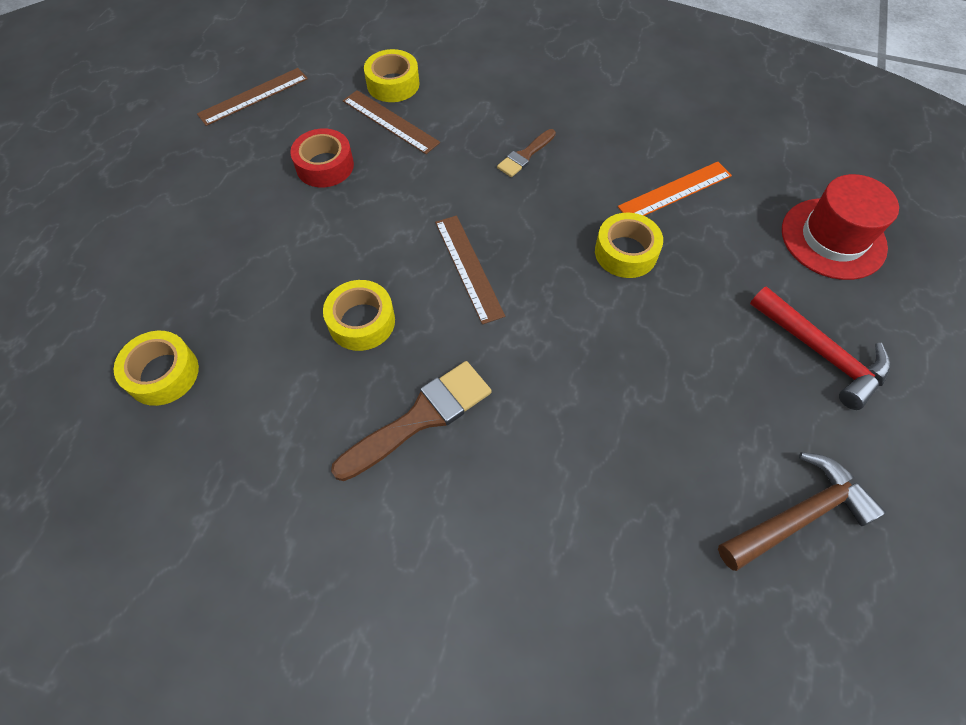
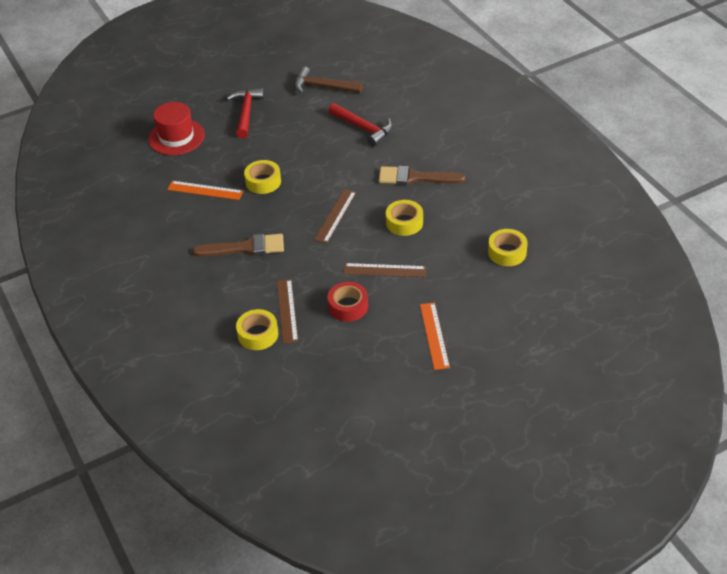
camera: 135 degrees left, 15 degrees down
brown ruler [197,68,308,126] -> brown ruler moved to [343,263,426,277]
brown brush [497,129,556,177] -> brown brush [192,234,284,257], size x1.76
none -> red hammer [328,103,393,146]
none -> orange ruler [420,302,450,370]

